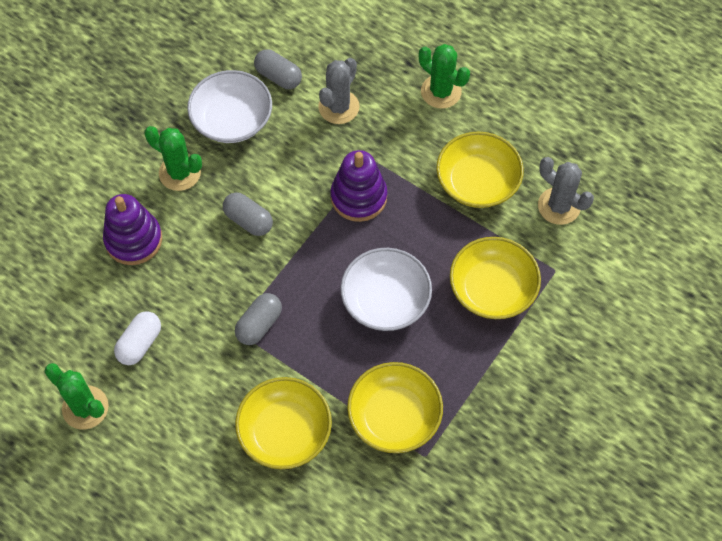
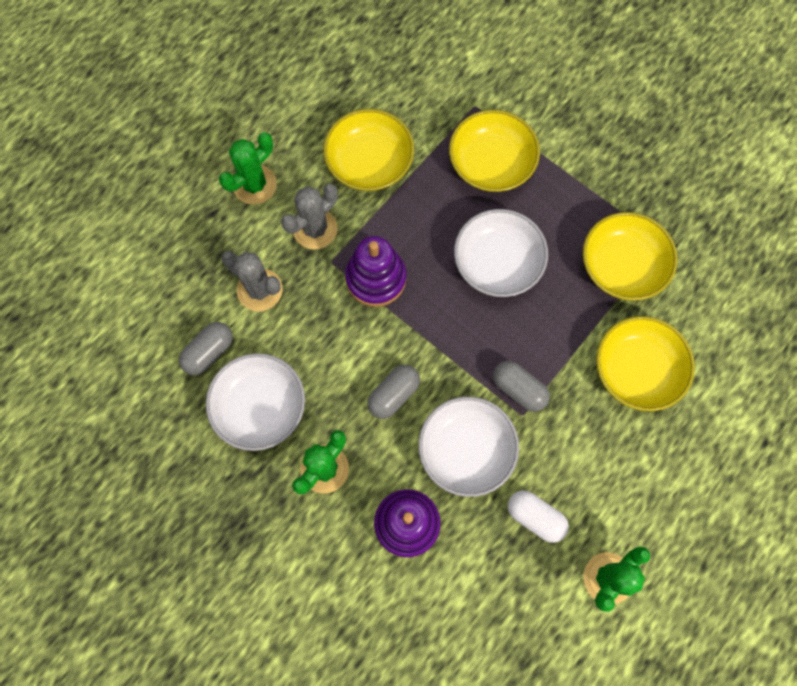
camera: 85 degrees left, 10 degrees up
grey cactus [538,157,594,225] -> grey cactus moved to [281,184,338,249]
none -> white bowl [418,396,519,497]

